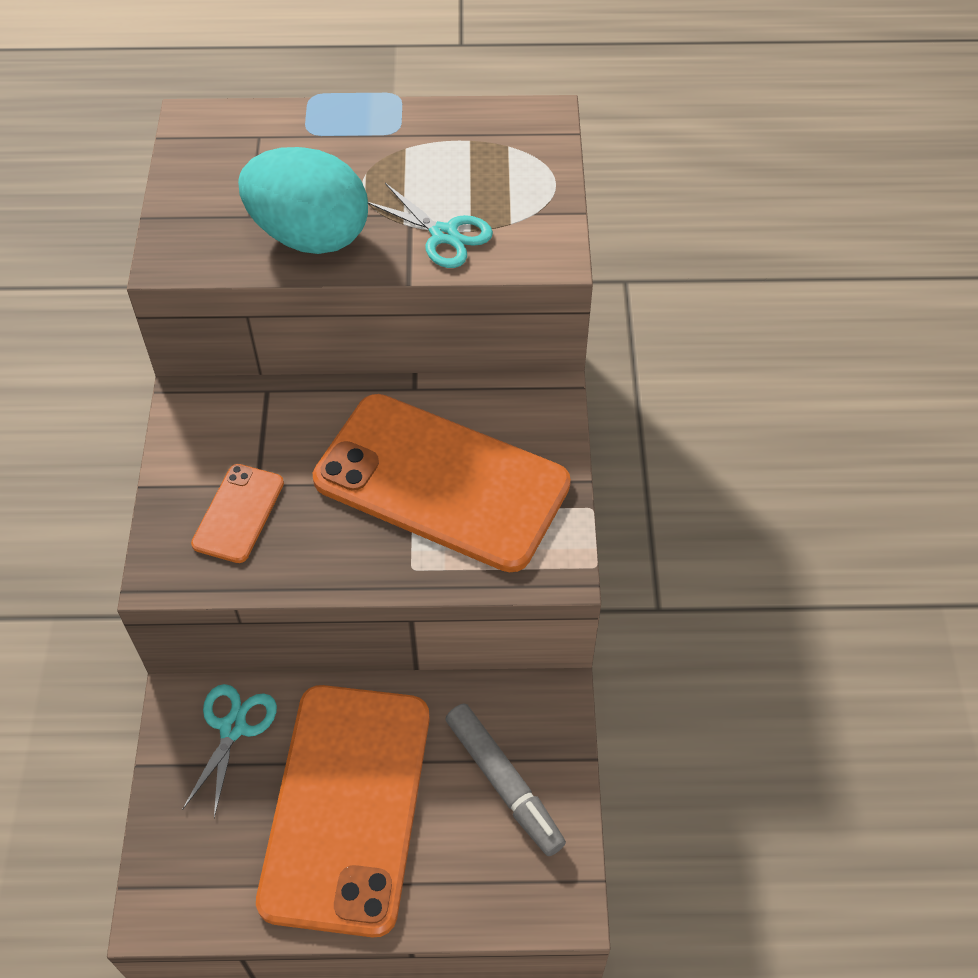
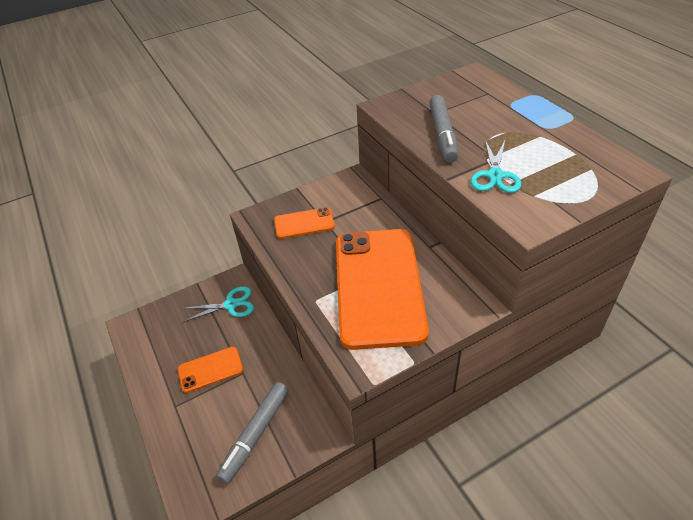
camera: 65 degrees right, 10 degrees down
turquoise egg [238,147,368,254] -> grey marker [429,95,459,163]
orange phone [256,685,430,937] -> orange phone [178,347,243,393], size x0.44

